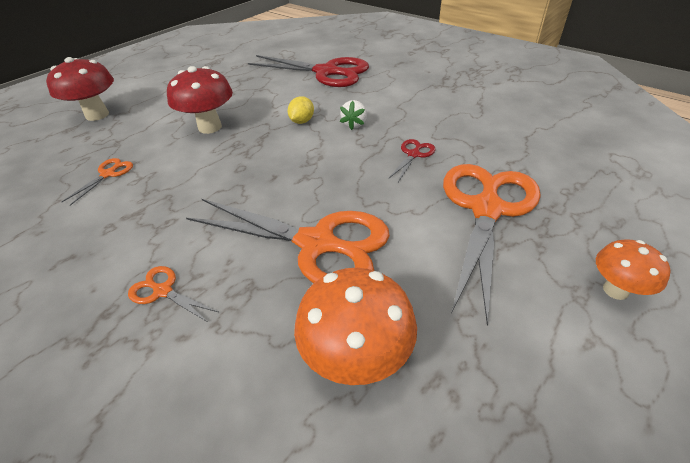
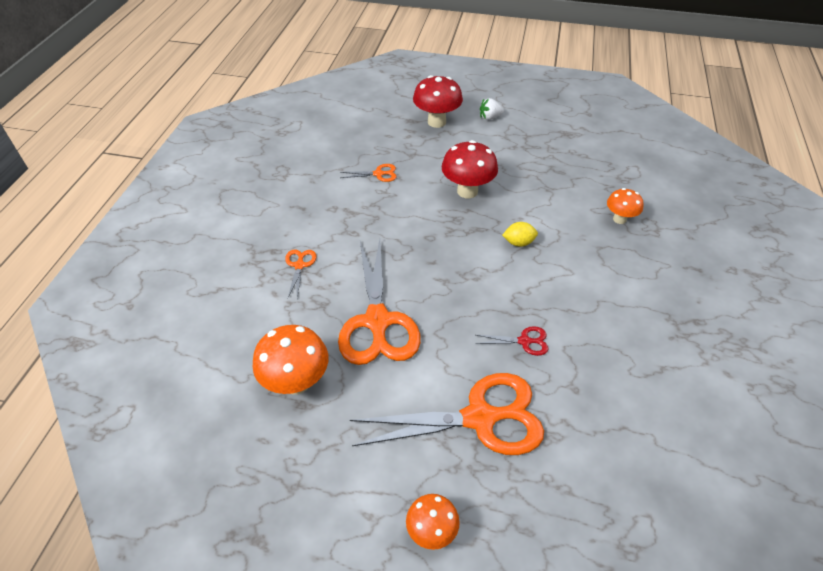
camera: 60 degrees right, 5 degrees up
red scissors [248,55,369,87] -> orange mushroom [607,188,644,224]
white strawberry [340,100,367,130] -> white strawberry moved to [480,98,504,120]

